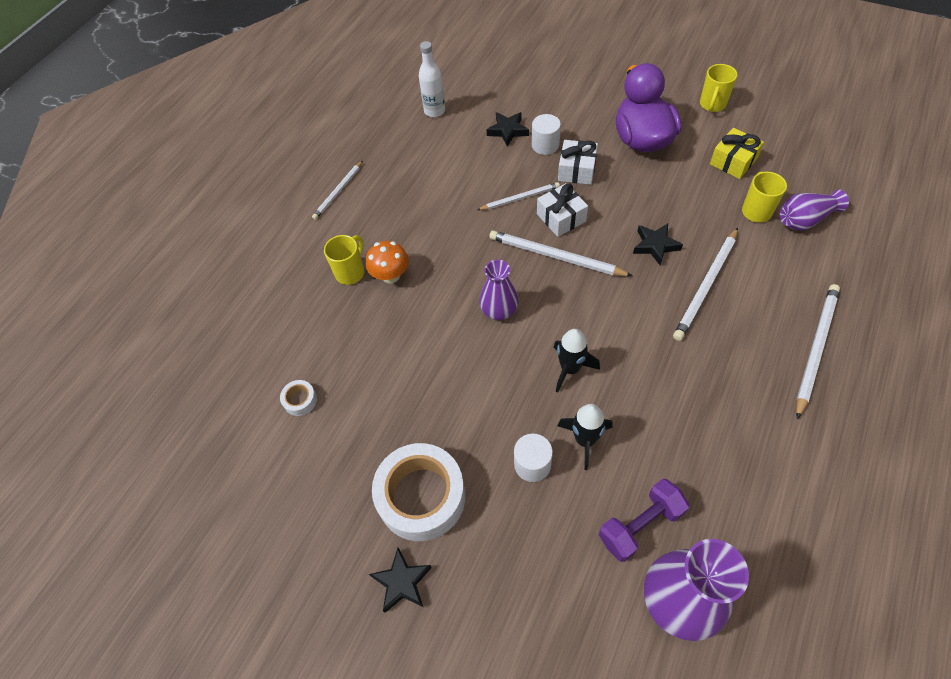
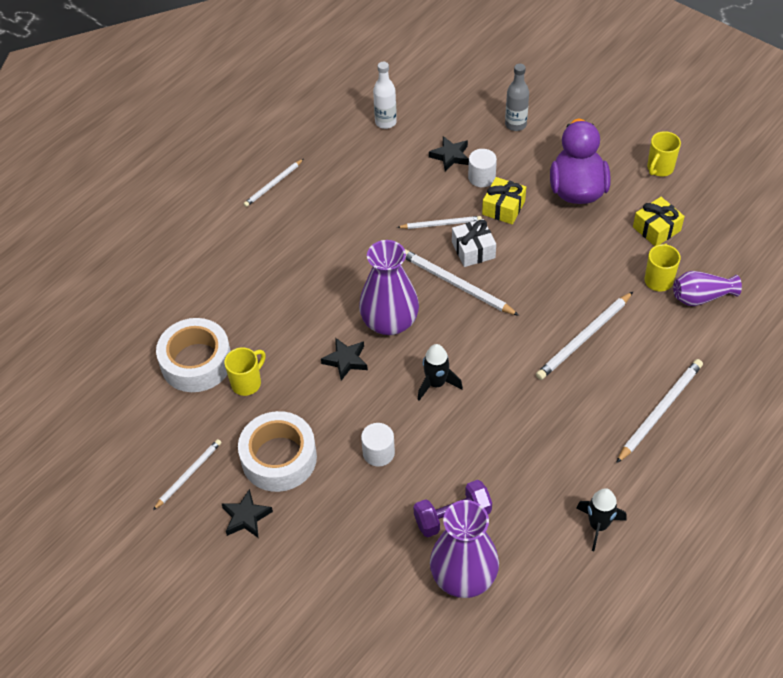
camera: 10 degrees right, 5 degrees down
white tape [280,380,317,416] -> white tape [156,318,231,392], size x2.40
yellow mug [324,235,364,285] -> yellow mug moved to [224,347,266,396]
orange mushroom [366,241,409,283] -> none
purple vase [479,260,518,320] -> purple vase [359,240,419,335], size x1.67
black rocket [557,404,613,470] -> black rocket moved to [576,488,626,551]
white gift [558,140,598,185] -> yellow gift [482,177,526,224]
black star [633,224,683,265] -> black star moved to [321,338,368,381]
none -> white pencil [153,439,222,510]
none -> grey bottle [505,64,529,131]

